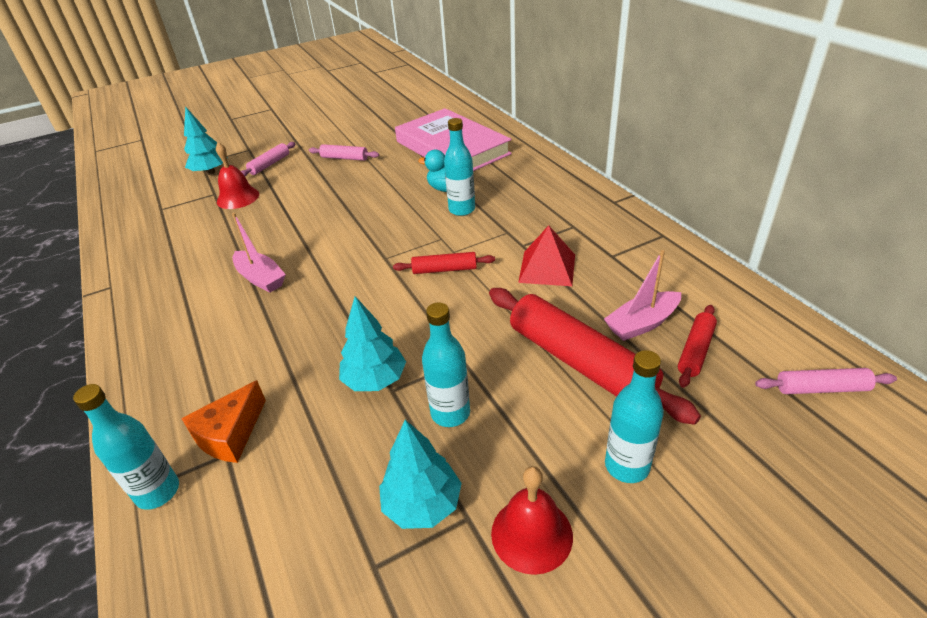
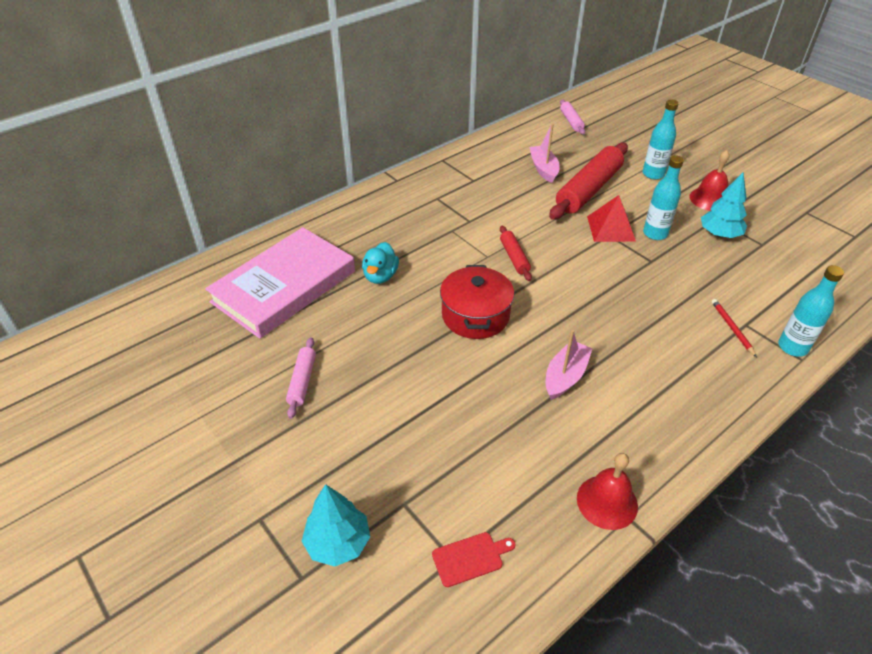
camera: 105 degrees left, 5 degrees up
orange cheese [181,380,266,463] -> red pencil [711,299,757,357]
red bell [216,143,259,209] -> red bell moved to [577,453,638,530]
pink rolling pin [241,142,295,176] -> none
turquoise tree [339,296,406,391] -> none
turquoise bottle [444,118,475,216] -> none
red pyramid [518,225,575,286] -> red pyramid moved to [587,195,636,242]
pink boat [604,250,681,341] -> pink boat turned 150 degrees counterclockwise [529,123,560,183]
red rolling pin [678,305,717,388] -> none
none -> red cutting board [432,532,516,587]
none -> red pot [440,265,514,339]

